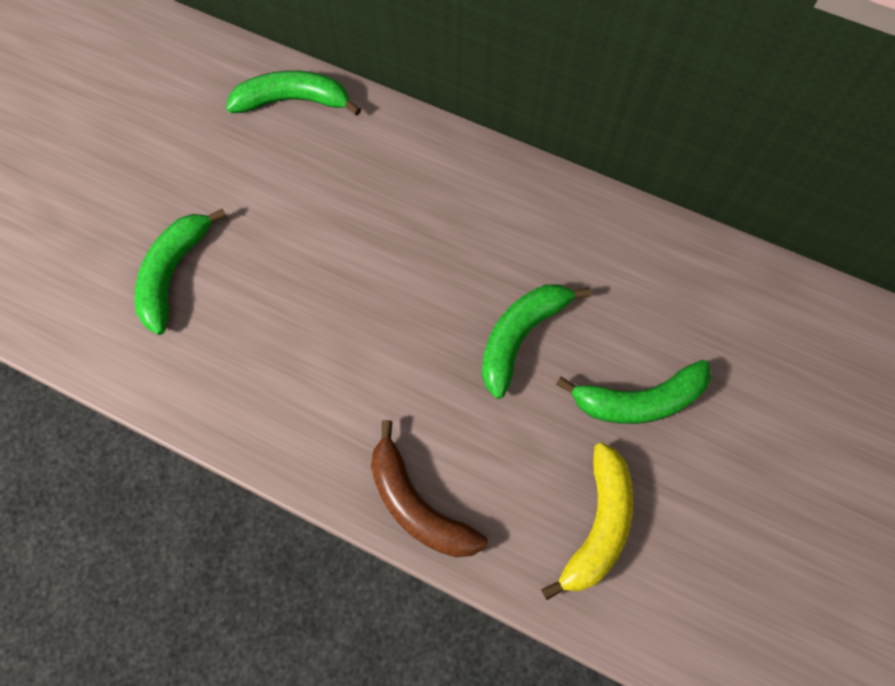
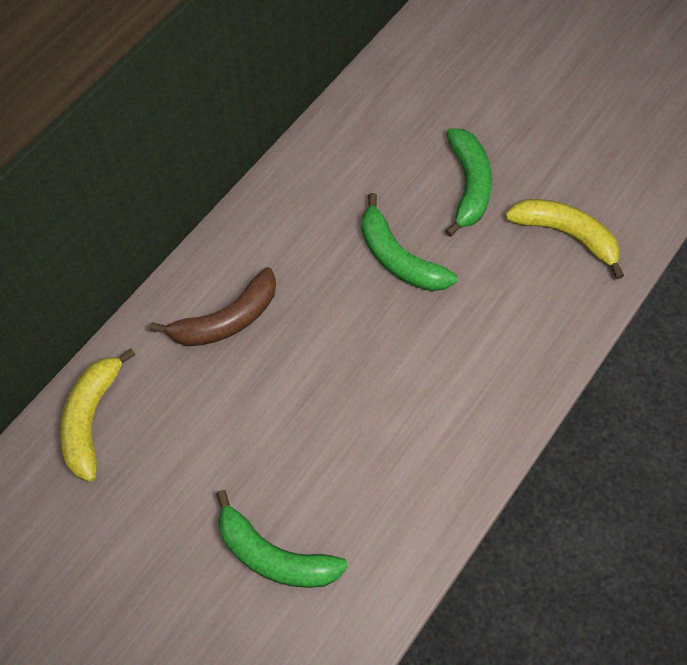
camera: 80 degrees left, 5 degrees down
green banana [226,70,361,116] -> yellow banana [60,348,135,482]
brown banana [371,420,488,557] -> brown banana moved to [149,267,276,346]

